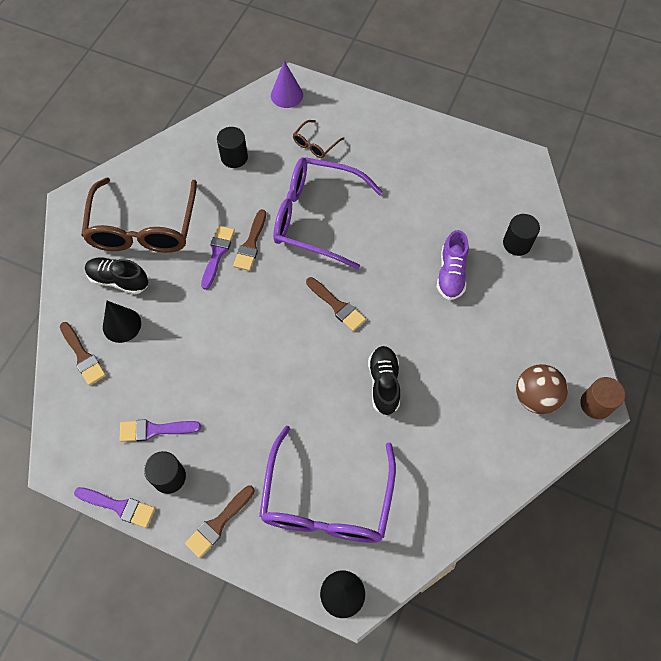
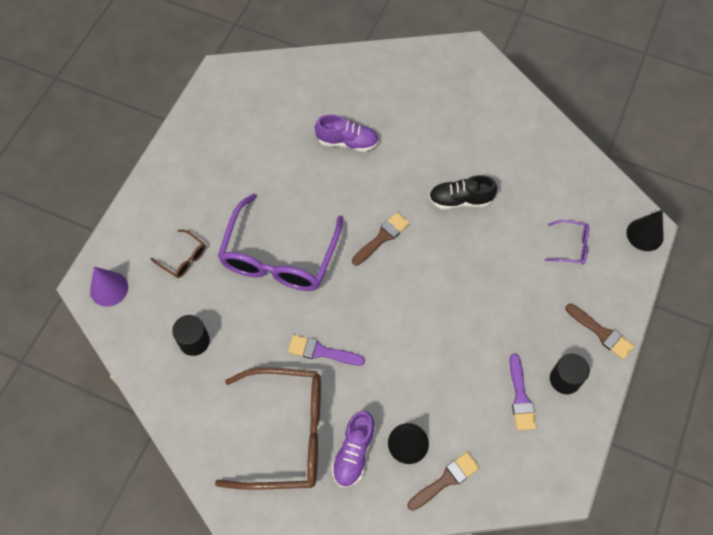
camera: 90 degrees left, 0 degrees up
purple brush [74,487,155,528] -> none
black shoe [85,258,148,294] -> purple shoe [331,411,376,487]
brown brush [233,209,266,271] -> none
purple glasses [259,426,396,543] -> purple glasses [545,220,589,264], size x0.43
black cylinder [503,214,540,256] -> none
brown ball [516,364,568,414] -> none
brown cylinder [580,377,625,419] -> none

